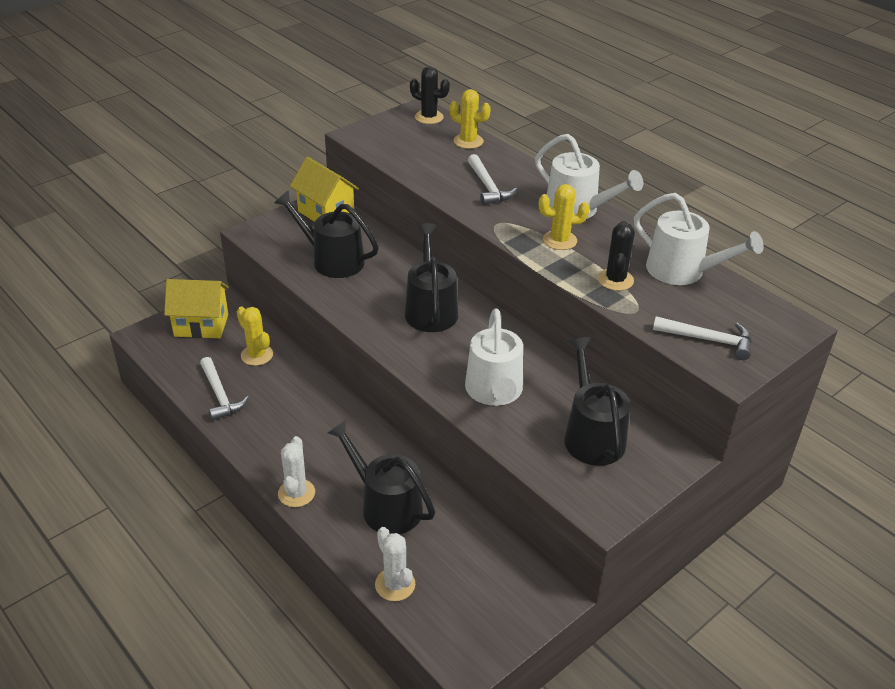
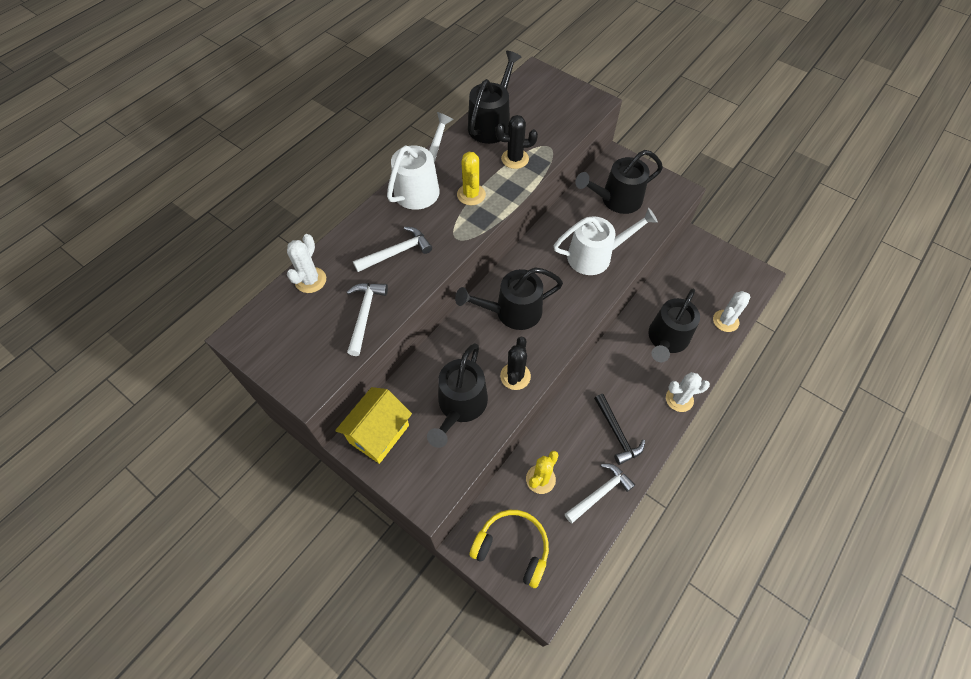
camera: 100 degrees left, 20 degrees up
yellow house [164,279,229,338] -> yellow headphones [469,510,549,588]
black cactus [410,66,450,124] -> black cactus moved to [500,337,531,390]
yellow cactus [450,89,491,149] -> white cactus [287,234,326,293]
white watering can [634,193,764,285] -> black watering can [468,51,521,144]
white hammer [653,316,752,360] -> white hammer moved to [346,283,388,356]
none -> black hammer [594,394,645,465]

